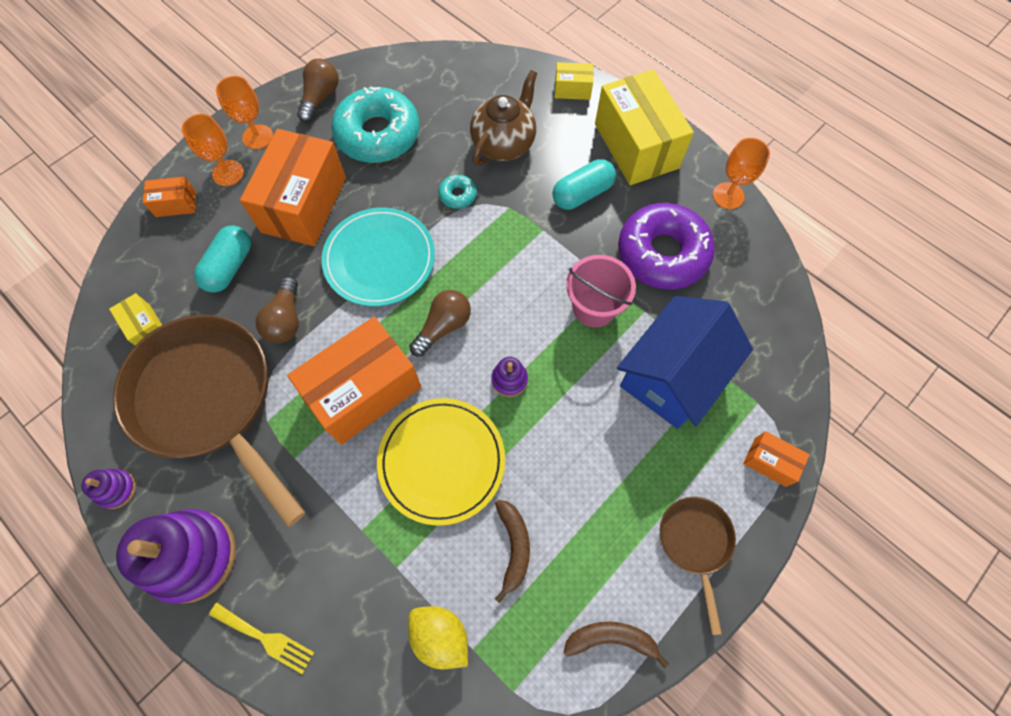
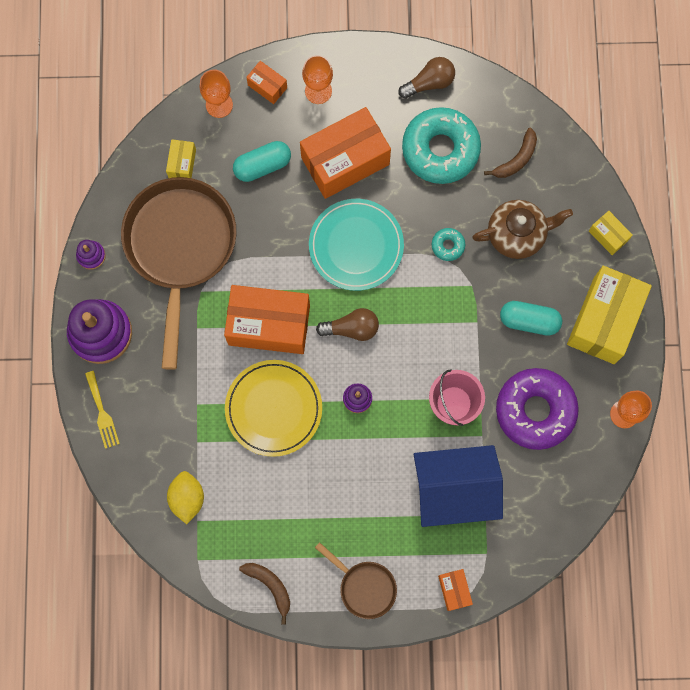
camera: 45 degrees right, 10 degrees up
orange goblet [216,76,273,149] -> orange goblet moved to [200,69,233,118]
brown light bulb [256,277,299,343] -> none
brown banana [495,500,530,603] -> brown banana moved to [484,128,537,178]
brown pan [660,497,736,635] -> brown pan turned 90 degrees clockwise [315,542,397,619]

